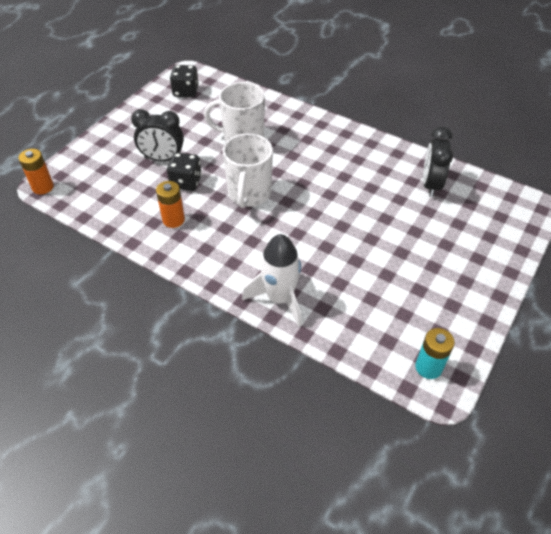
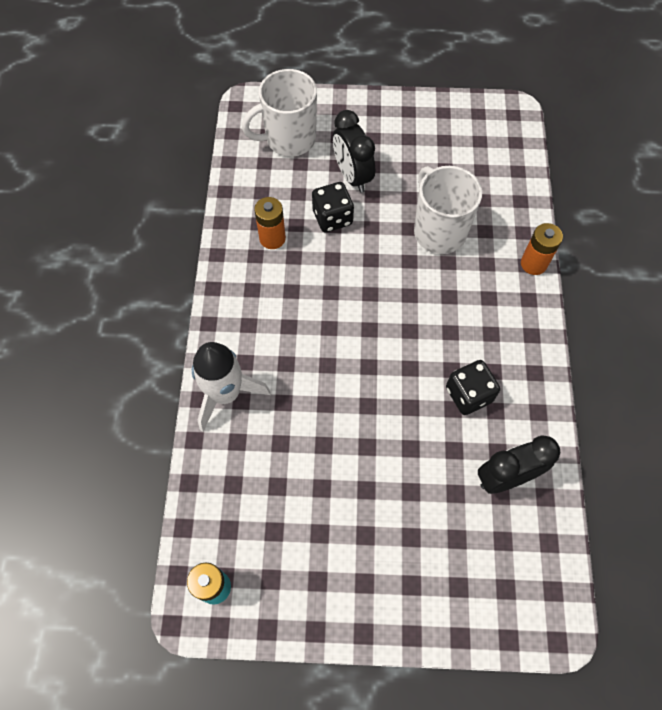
camera: 60 degrees right, 15 degrees up
orange battery [18,149,54,195] -> orange battery moved to [521,223,563,275]
black dice [170,65,199,97] -> black dice moved to [446,360,500,415]
white mug [223,133,273,208] -> white mug moved to [242,69,317,157]

